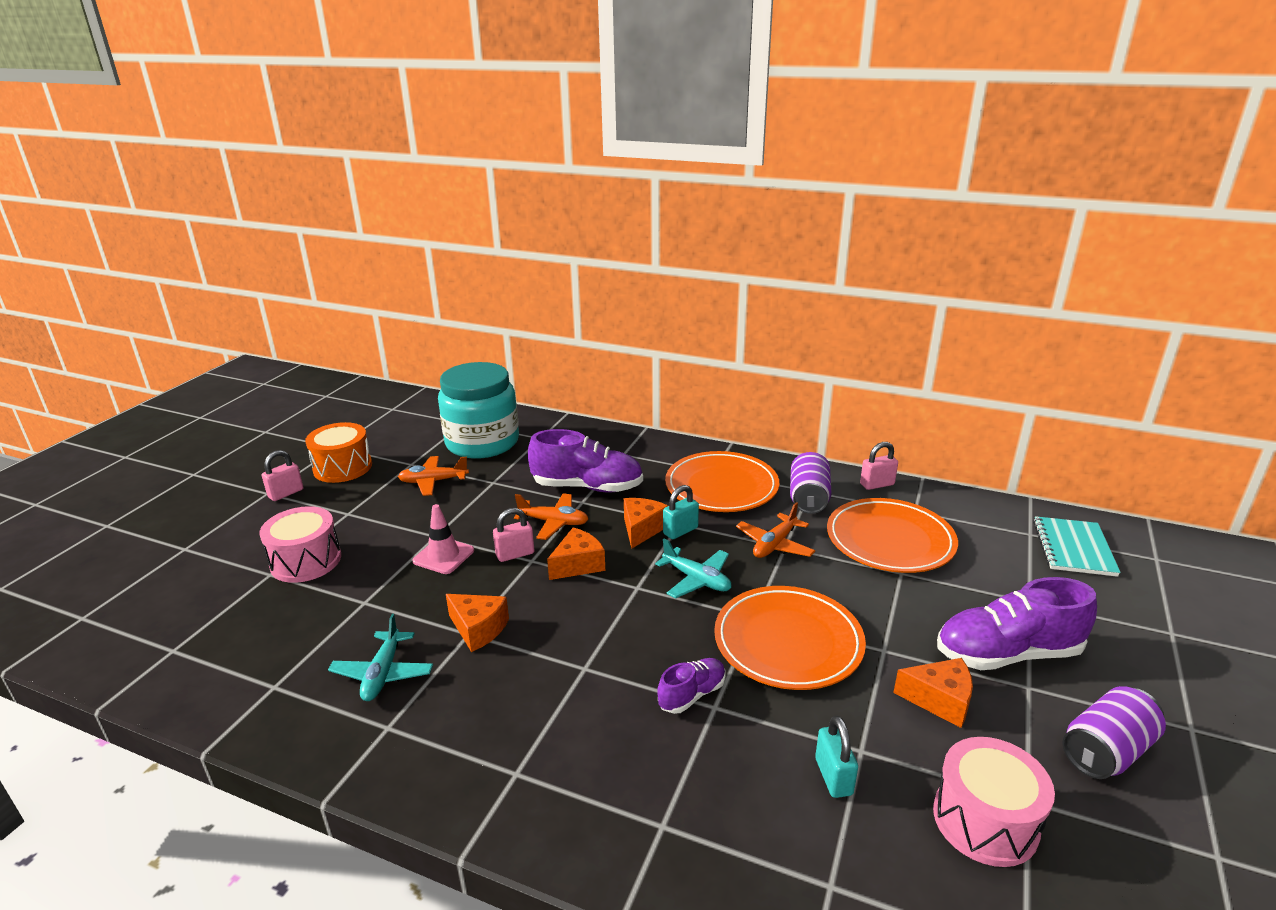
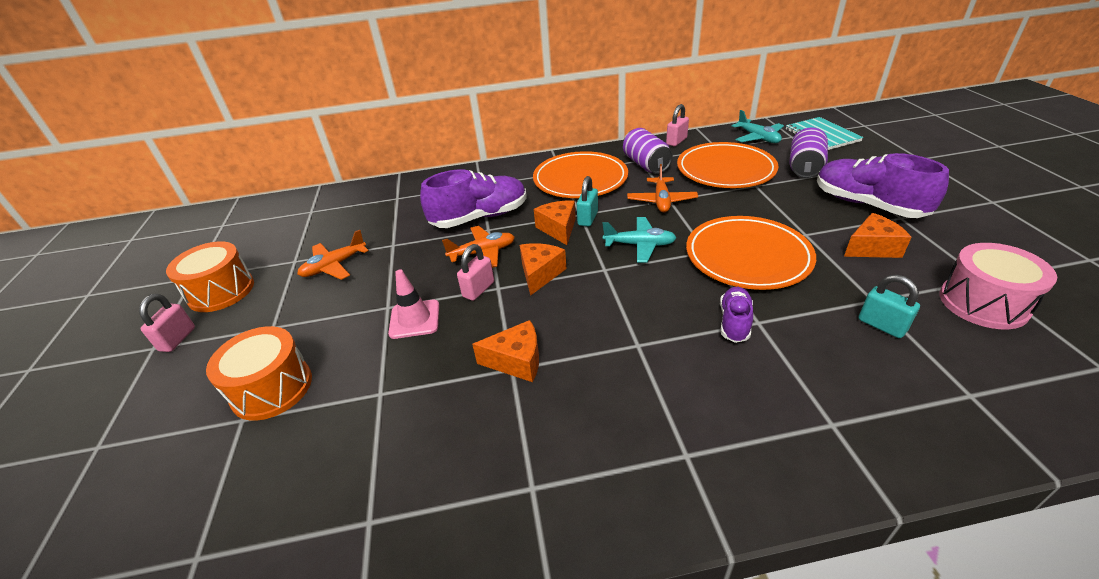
camera: 30 degrees left, 10 degrees up
pink drum [259,506,341,583] -> orange drum [206,326,312,421]
turquoise plane [328,614,433,701] -> turquoise plane moved to [732,110,784,143]
turquoise jar [438,362,519,459] -> none
purple shoe [937,577,1097,670] -> purple shoe turned 90 degrees clockwise [817,153,949,218]
purple can [1063,686,1166,779] -> purple can moved to [790,127,828,178]

